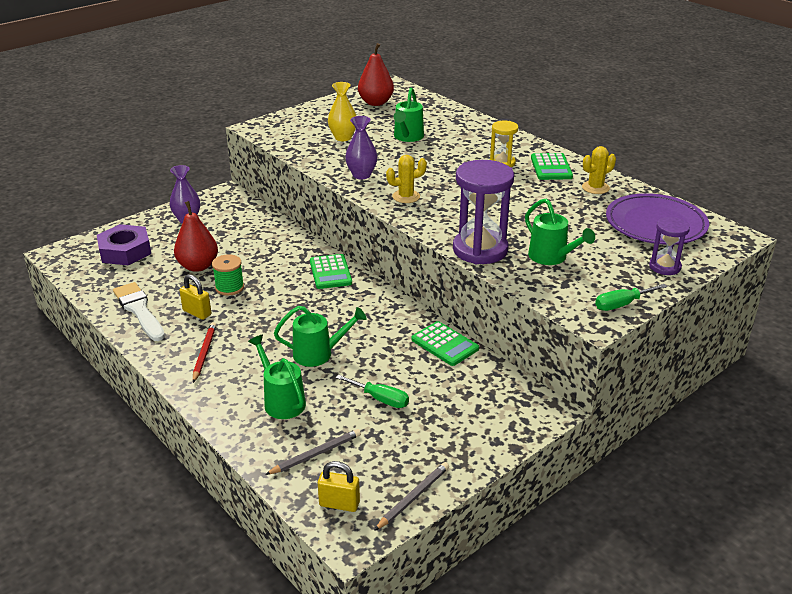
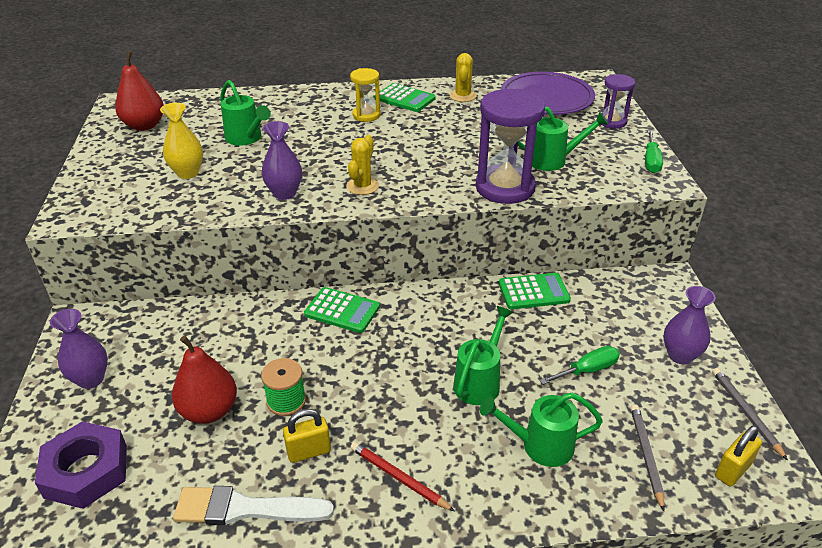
camera: 55 degrees left, 5 degrees up
none -> purple vase [663,286,716,364]

